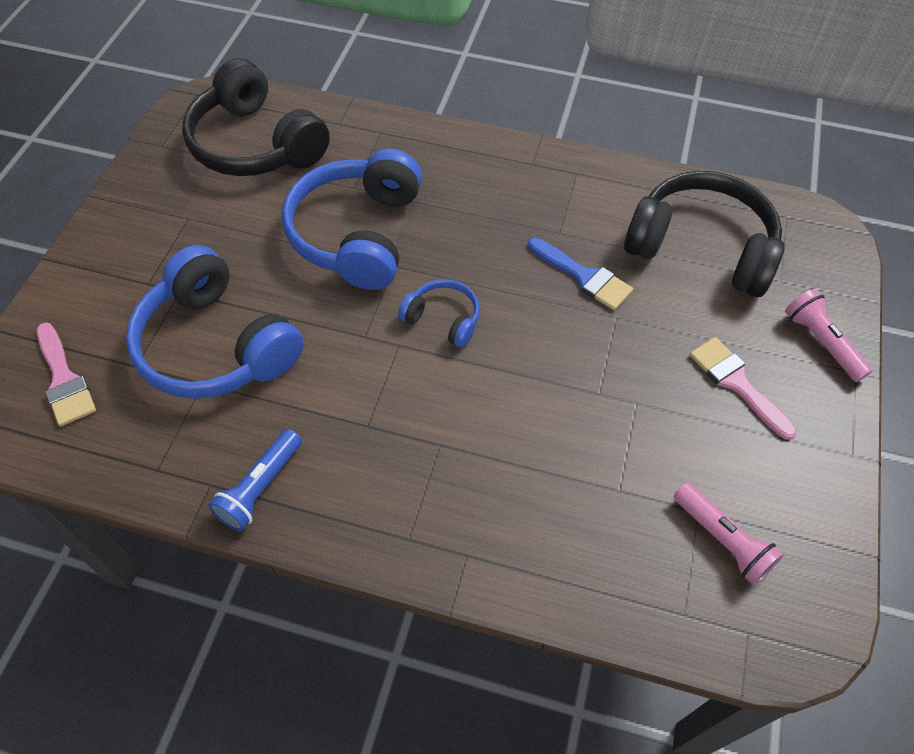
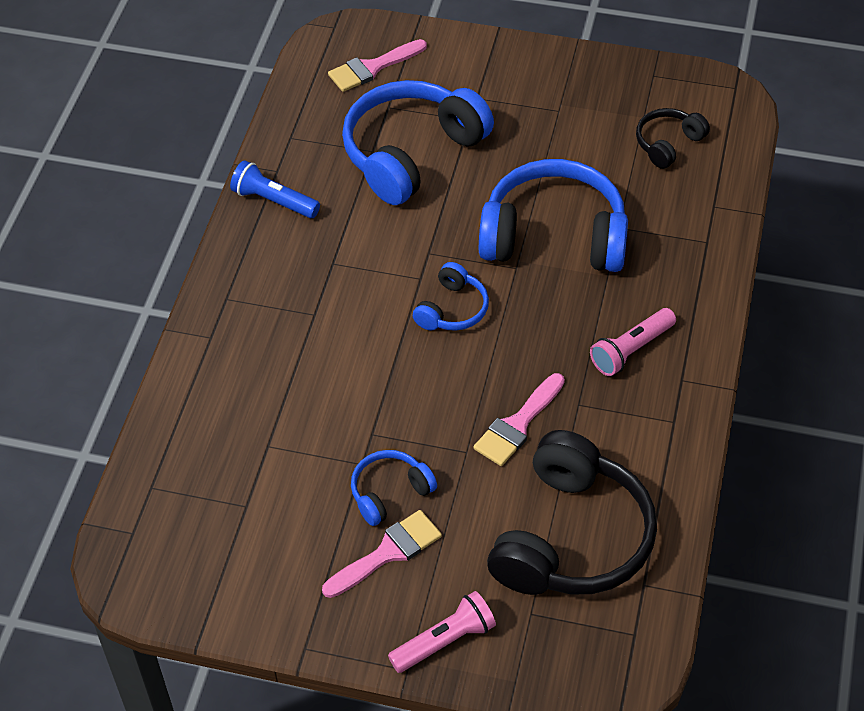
camera: 90 degrees right, 5 degrees down
black headphones [182,58,330,176] -> black headphones [636,108,710,169], size x0.49
blue brush [528,237,633,310] -> pink brush [474,373,565,466]
pink flashlight [674,482,784,585] -> pink flashlight moved to [590,308,676,376]
none -> blue headphones [351,450,437,526]

